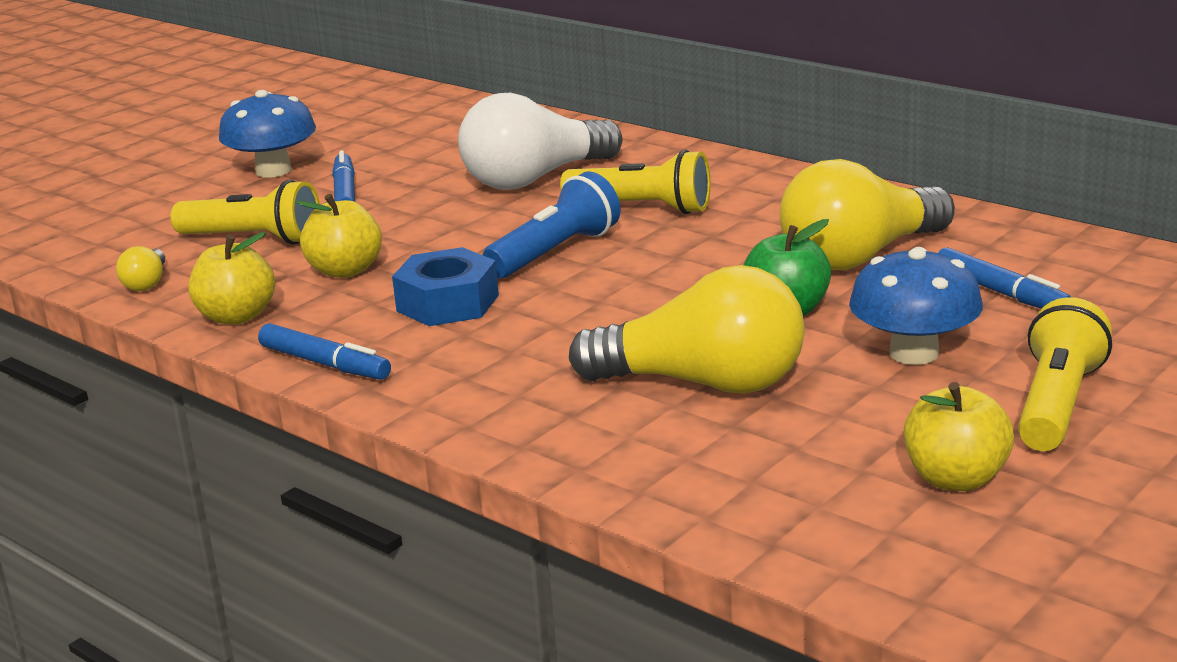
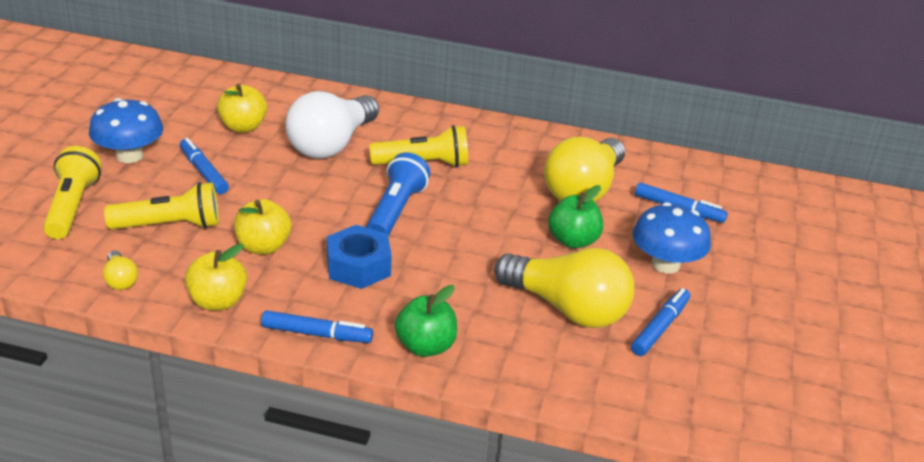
camera: 30 degrees left, 10 degrees up
yellow light bulb [569,265,805,394] -> yellow light bulb turned 45 degrees clockwise [494,248,634,328]
yellow apple [904,382,1014,491] -> yellow apple moved to [217,83,267,133]
yellow flashlight [1018,297,1112,451] -> yellow flashlight moved to [43,146,101,239]
none -> green apple [395,285,457,357]
none -> blue marker [631,288,690,356]

